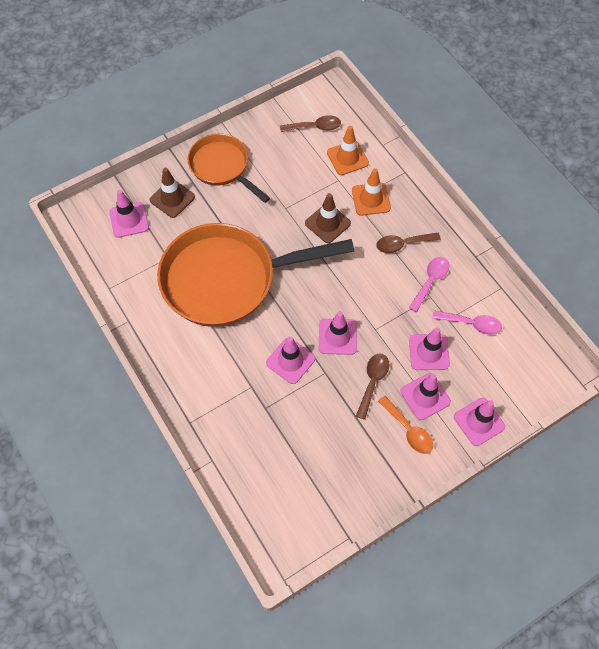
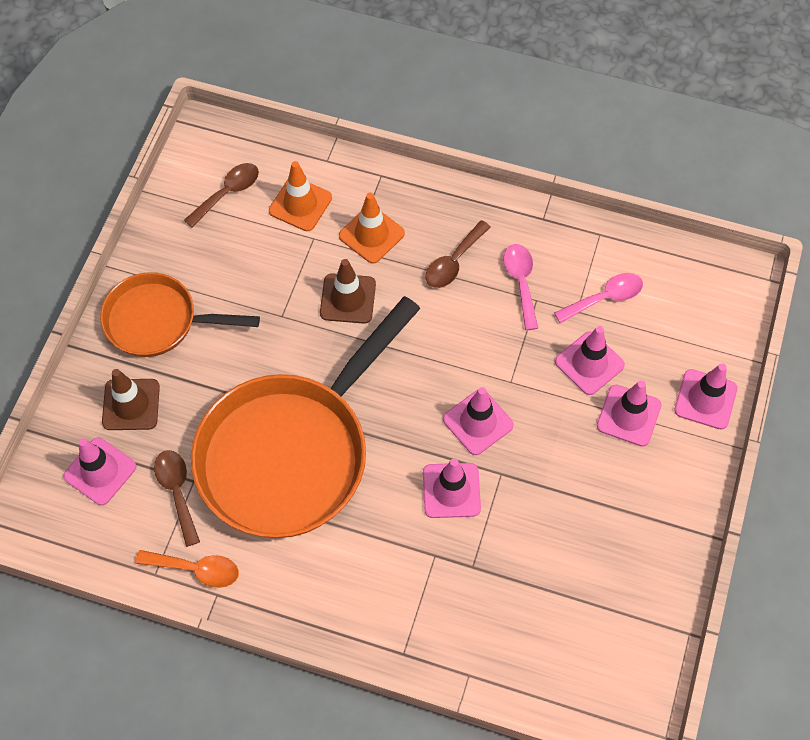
camera: 40 degrees left, 0 degrees up
brown spoon [356,353,389,420] -> brown spoon moved to [154,450,200,547]
orange spoon [378,396,433,454] -> orange spoon moved to [135,550,239,588]

